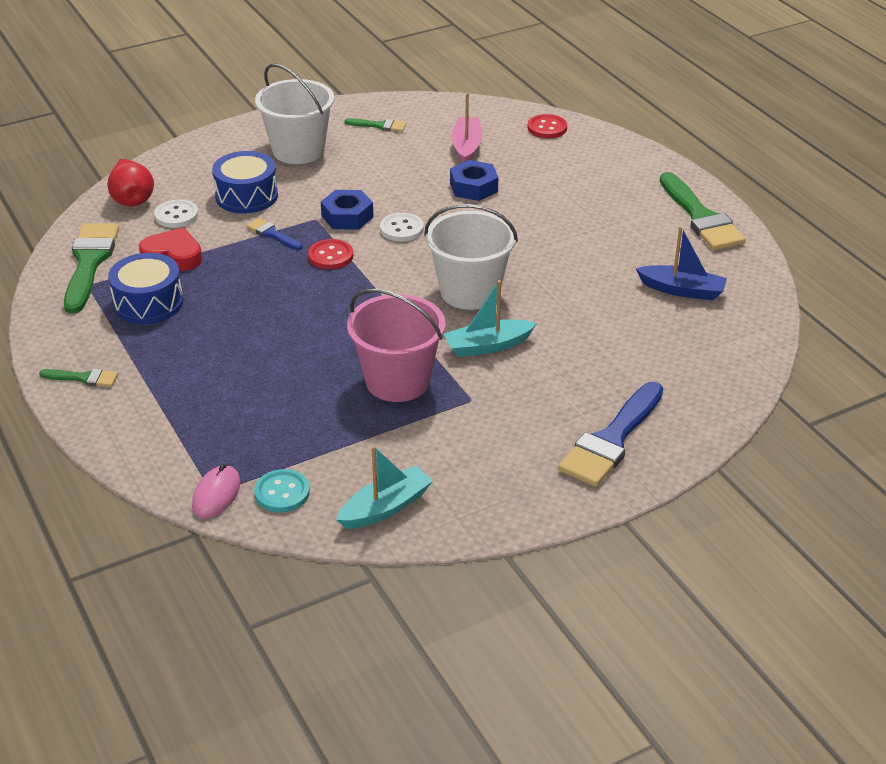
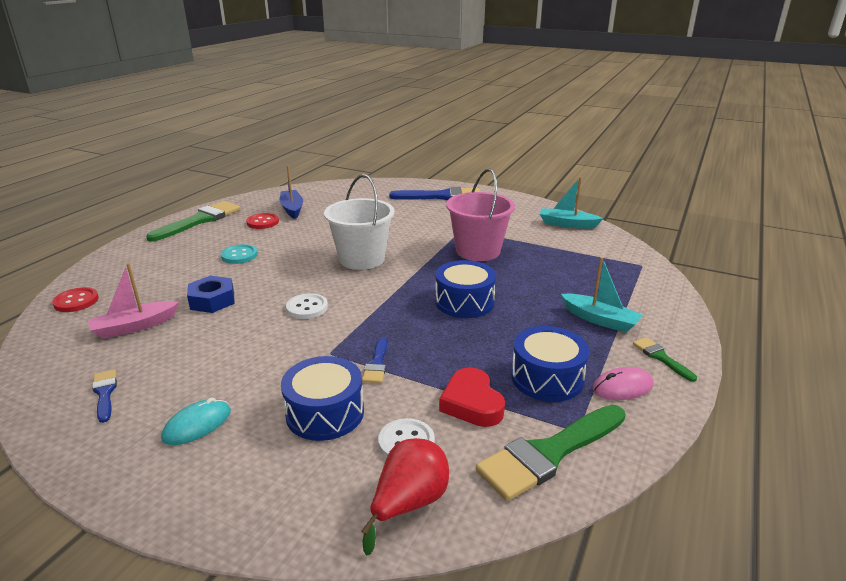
camera: 125 degrees left, 10 degrees down
pink mouse [192,464,240,519] -> pink mouse moved to [593,367,654,400]
turquoise button [254,469,310,512] -> turquoise button moved to [221,244,258,264]
white bucket [255,64,334,164] -> turquoise mouse [161,398,231,445]
red button [308,239,353,269] -> red button moved to [246,213,279,229]
blue nut [321,190,373,230] -> none
green brush [344,118,406,132] -> blue brush [92,370,117,423]
turquoise boat [444,280,537,357] -> turquoise boat moved to [561,257,643,333]
none -> blue drum [435,260,496,318]

